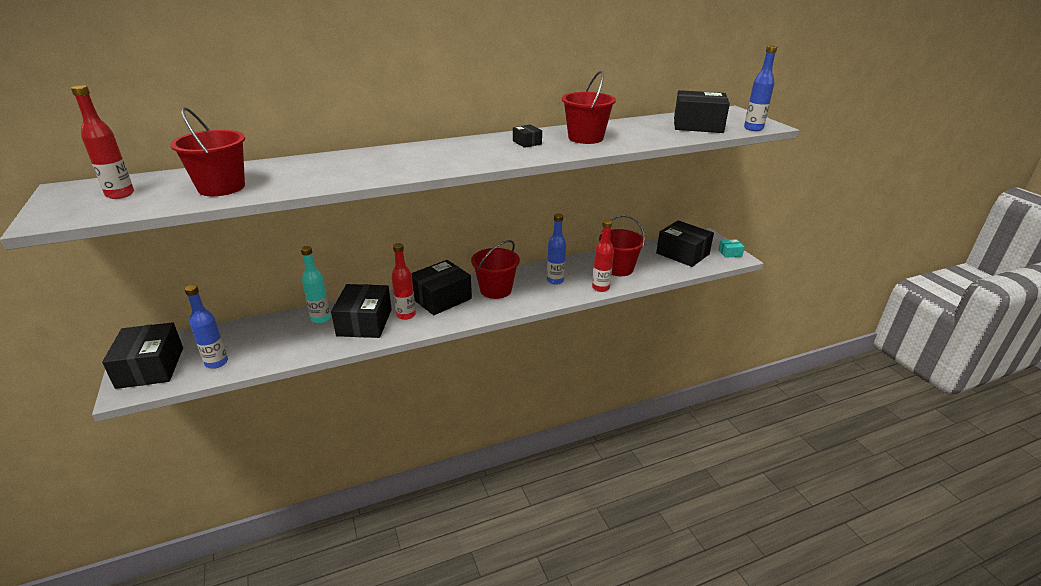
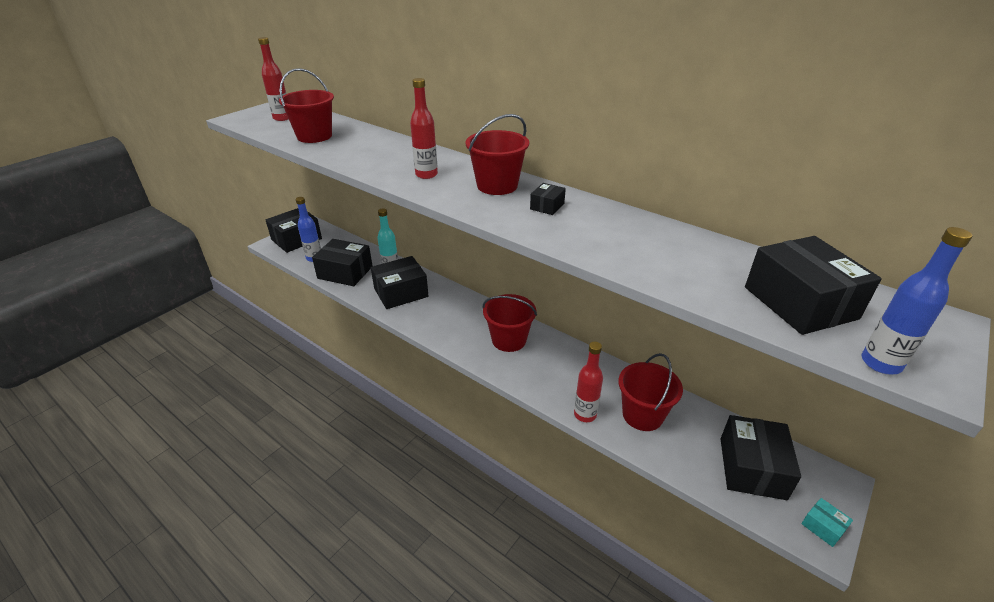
camera: 60 degrees right, 5 degrees up
red bottle [391,243,416,320] -> red bottle moved to [410,78,438,179]
black box [411,260,472,315] -> black box moved to [312,239,372,286]
blue bottle [547,213,566,285] -> none
red bucket [562,71,616,144] -> red bucket moved to [466,114,529,195]

